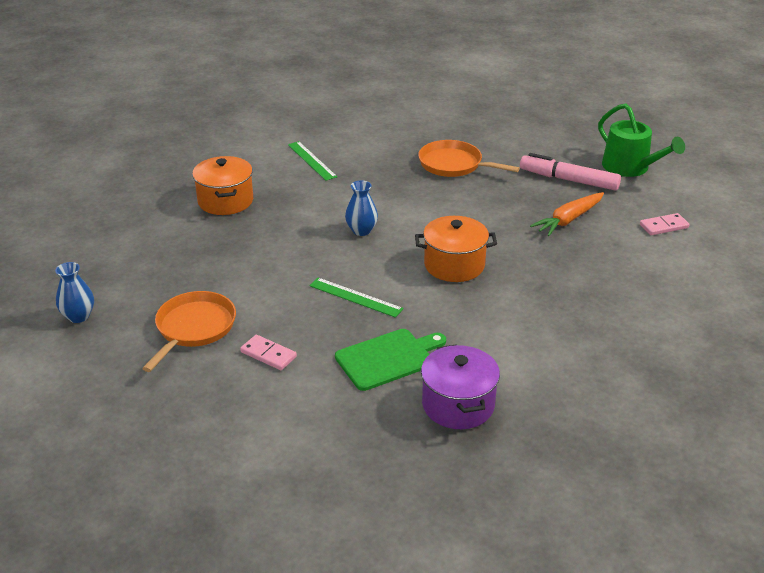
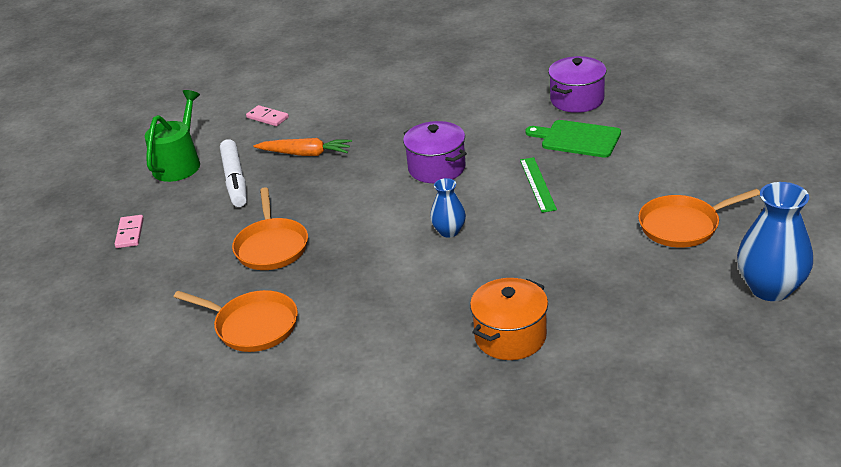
camera: 125 degrees left, 0 degrees up
blue vase [55,262,94,323] -> blue vase [737,182,813,301], size x1.80
pink domino [240,335,297,370] -> pink domino moved to [115,215,144,248]
green ruler [288,141,337,181] -> none
orange pot [415,216,497,282] -> purple pot [403,121,467,183]
pink marker [520,153,621,191] -> white marker [220,139,247,207]
none -> orange pan [174,290,298,352]

